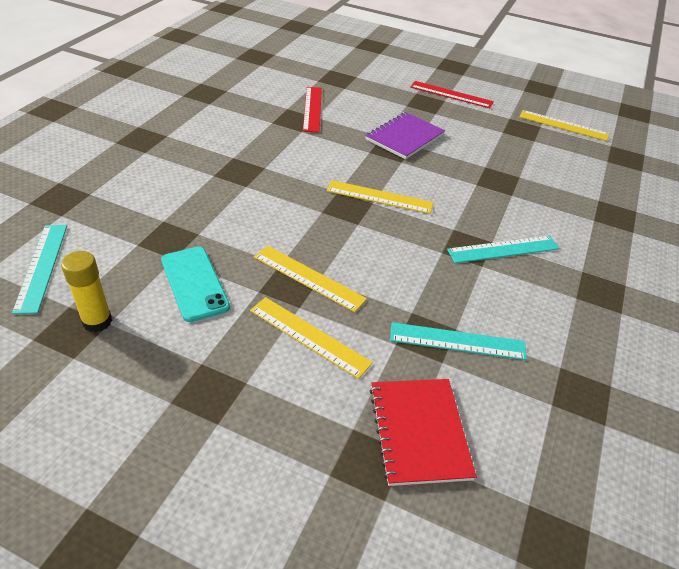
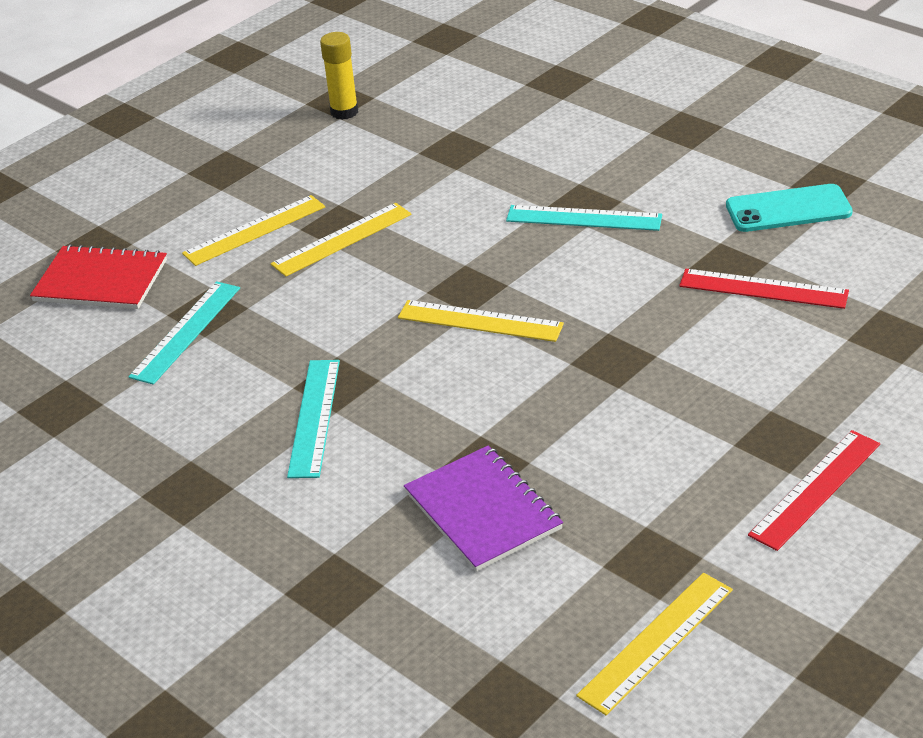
camera: 115 degrees right, 5 degrees down
turquoise ruler [12,225,67,314] -> turquoise ruler moved to [506,205,662,231]
turquoise phone [161,247,230,322] -> turquoise phone moved to [726,184,853,232]
yellow ruler [326,180,433,214] -> yellow ruler turned 75 degrees clockwise [398,300,564,342]
purple notebook [365,112,445,159] -> purple notebook moved to [404,445,563,572]

